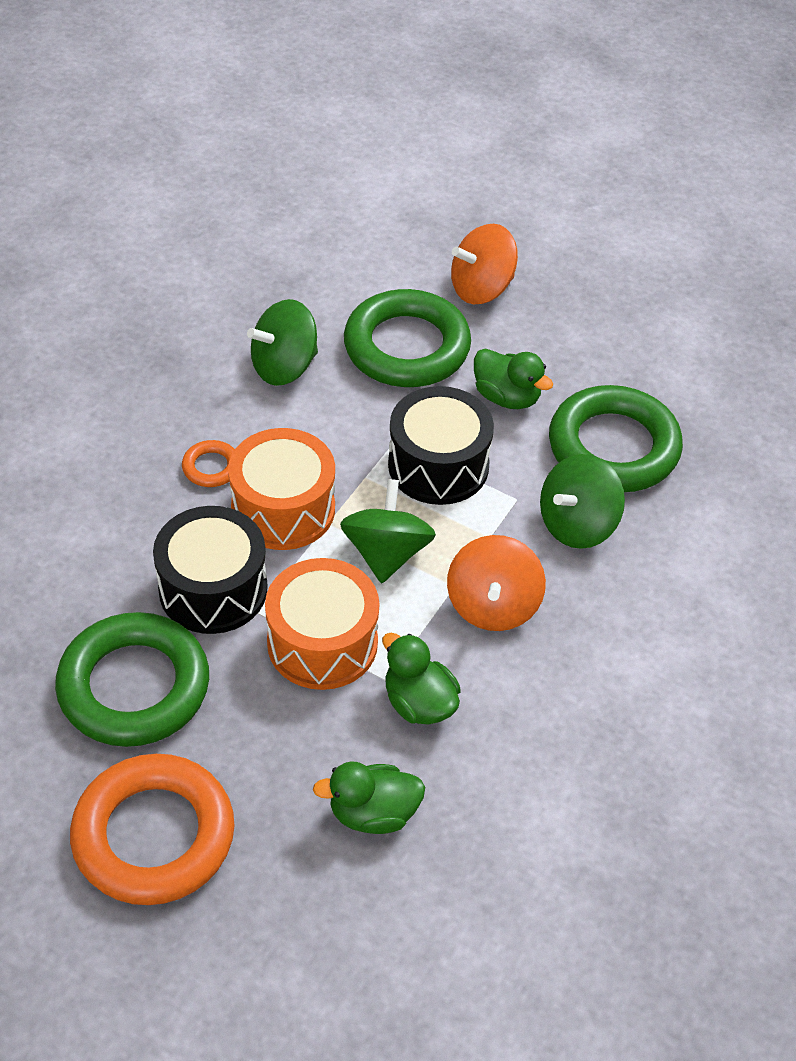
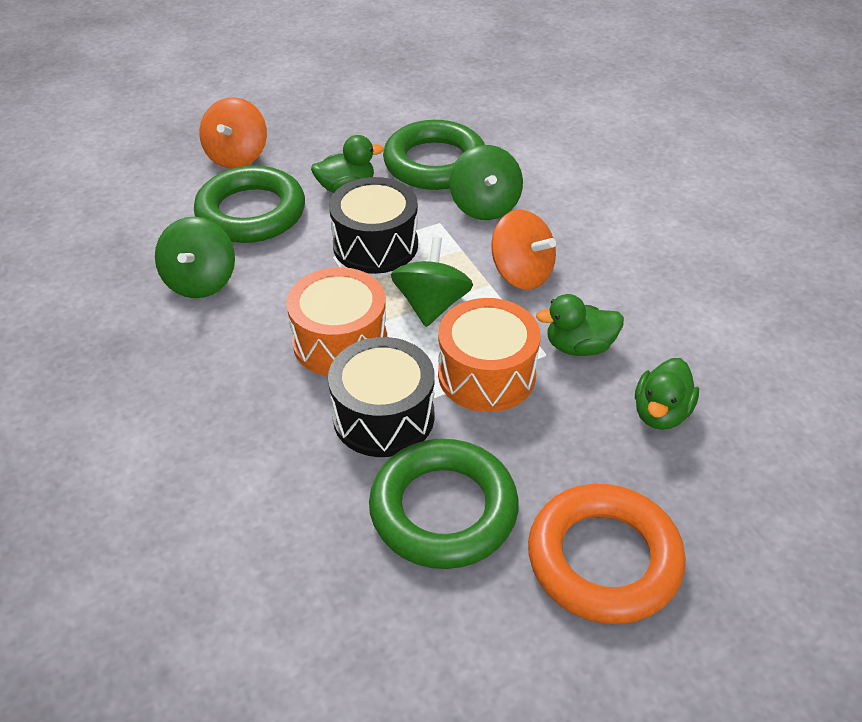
camera: 55 degrees left, 5 degrees down
orange ring [182,440,235,487] -> none
green spinning top [340,479,436,583] -> green spinning top turned 60 degrees clockwise [391,237,473,327]

